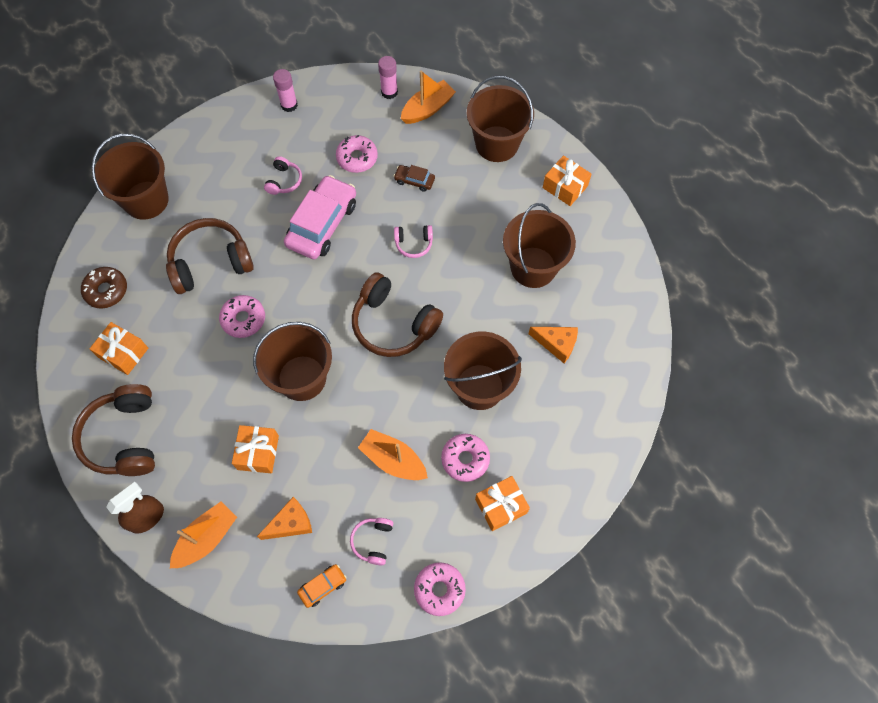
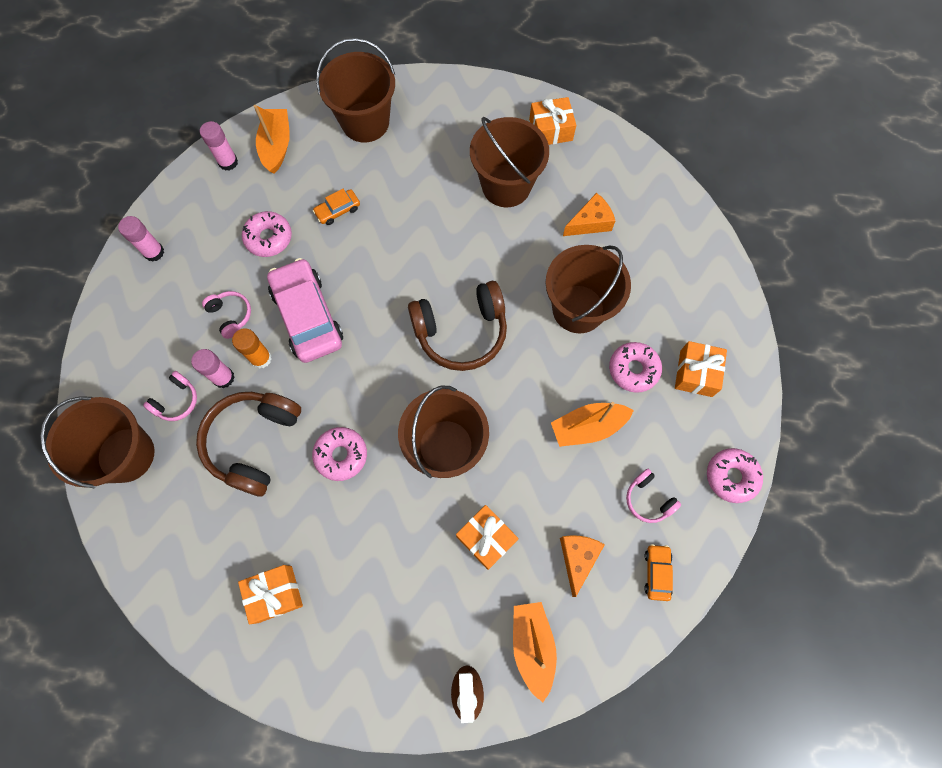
camera: 50 degrees left, 5 degrees up
brown headphones [72,384,155,476] -> none
brown donut [81,267,127,309] -> none
brown car [394,165,435,192] -> orange car [313,189,360,225]
pink headphones [394,225,433,258] -> pink headphones moved to [143,371,197,421]
orange gift [543,155,591,206] -> orange gift moved to [529,97,576,145]
none -> pink glue stick [191,349,235,388]
none -> orange glue stick [232,328,272,369]

